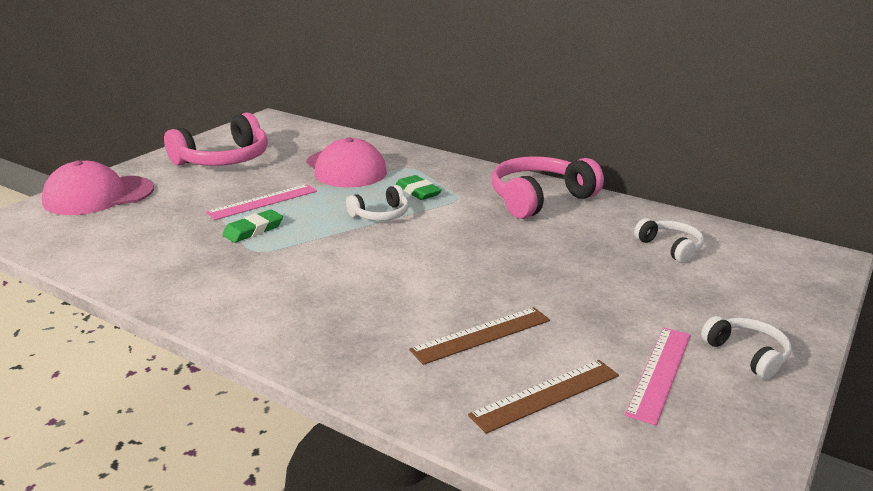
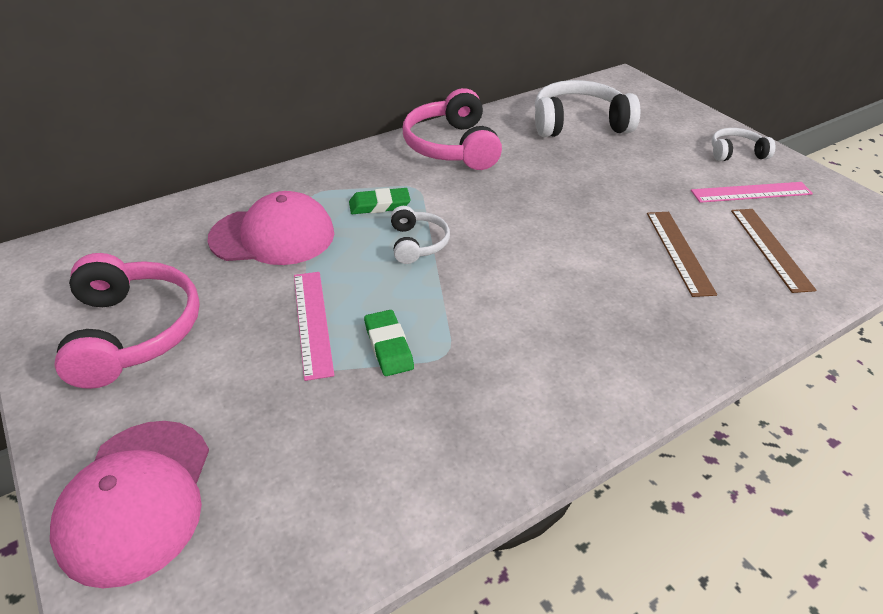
camera: 65 degrees left, 15 degrees up
pink ruler [625,327,691,425] -> pink ruler turned 60 degrees counterclockwise [691,182,813,203]
white headphones [634,218,704,263] -> white headphones [535,80,640,137], size x1.85

